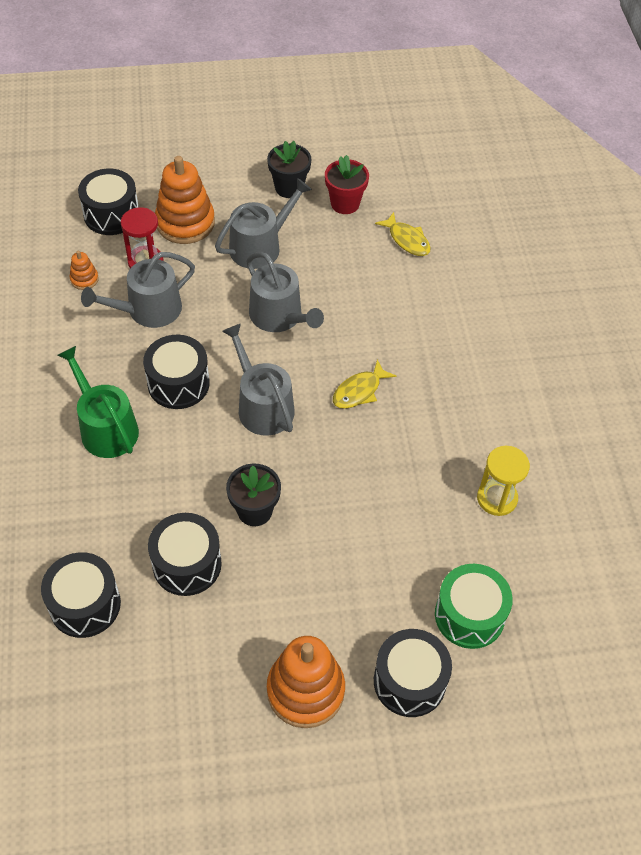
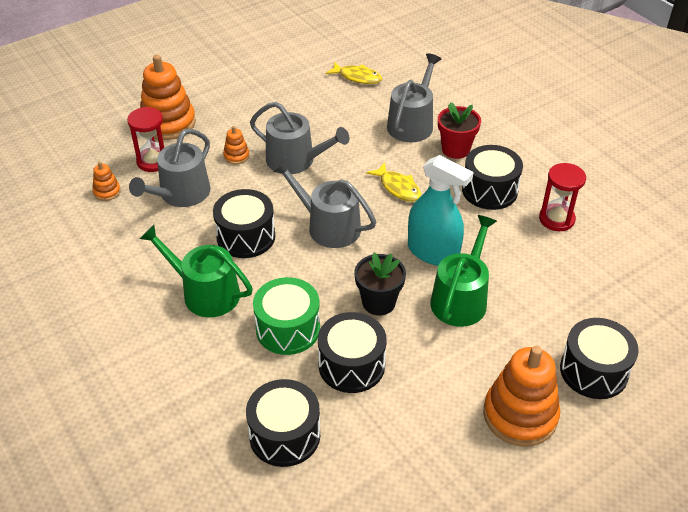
camera: 25 degrees left, 10 degrees down
black drum [78,169,139,235] -> black drum moved to [462,145,523,210]
grey watering can [215,178,312,269] -> grey watering can moved to [387,53,441,142]
black flower pot [267,141,311,198] -> none
red flower pot [325,155,369,214] -> red flower pot moved to [438,103,481,159]
yellow fish [333,360,396,409] -> yellow fish turned 60 degrees counterclockwise [366,162,421,202]
green drum [435,564,513,649] -> green drum moved to [253,277,320,355]
yellow hourglass [477,446,530,516] -> red hourglass [539,163,586,231]
none -> orange stacking toy [223,126,250,164]
none -> turquoise spray bottle [408,155,473,266]
none -> green watering can [430,215,497,327]

